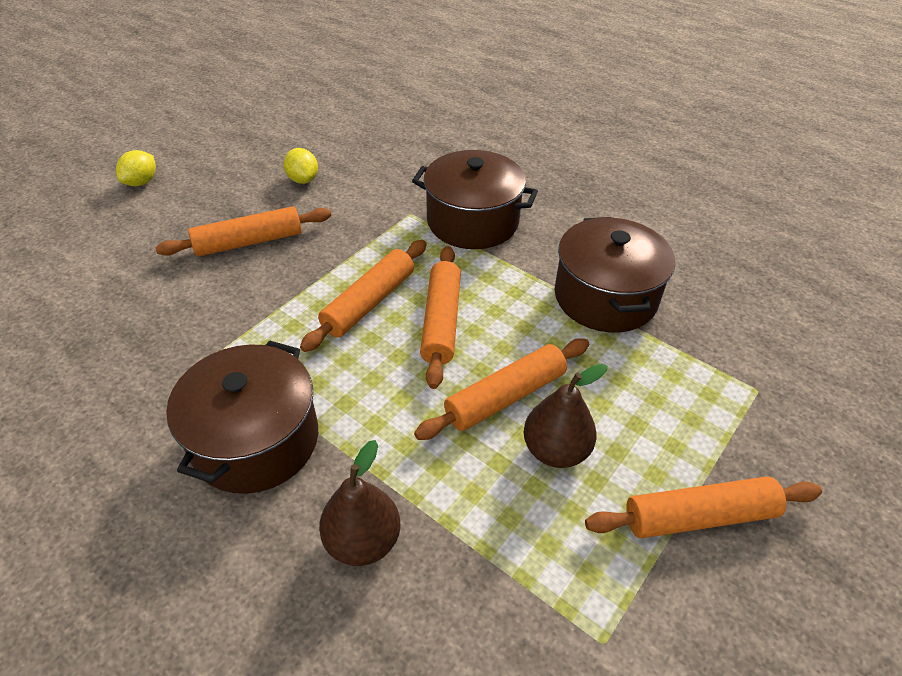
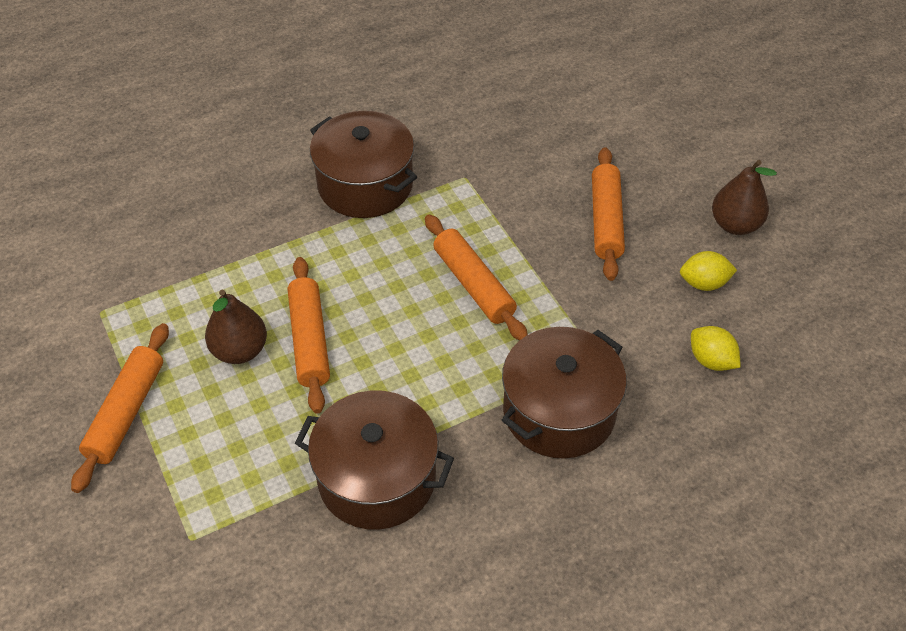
camera: 115 degrees right, 5 degrees up
yellow lemon [116,150,156,186] -> yellow lemon moved to [691,326,741,371]
brown pear [319,440,400,566] -> brown pear moved to [712,160,777,235]
orange rolling pin [420,246,461,389] -> none

